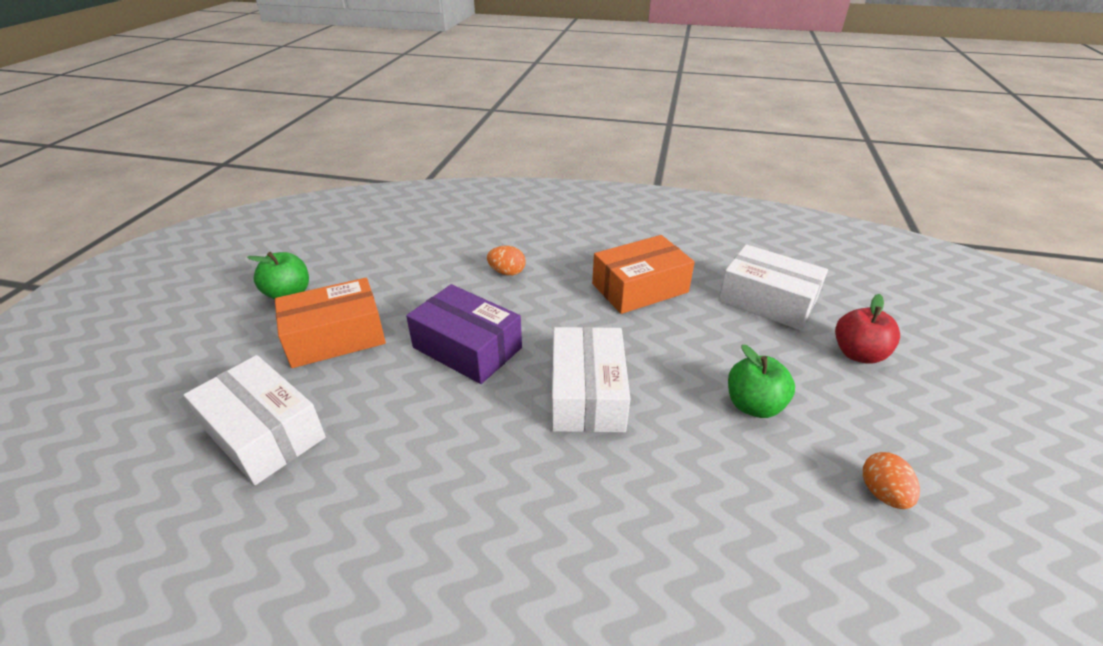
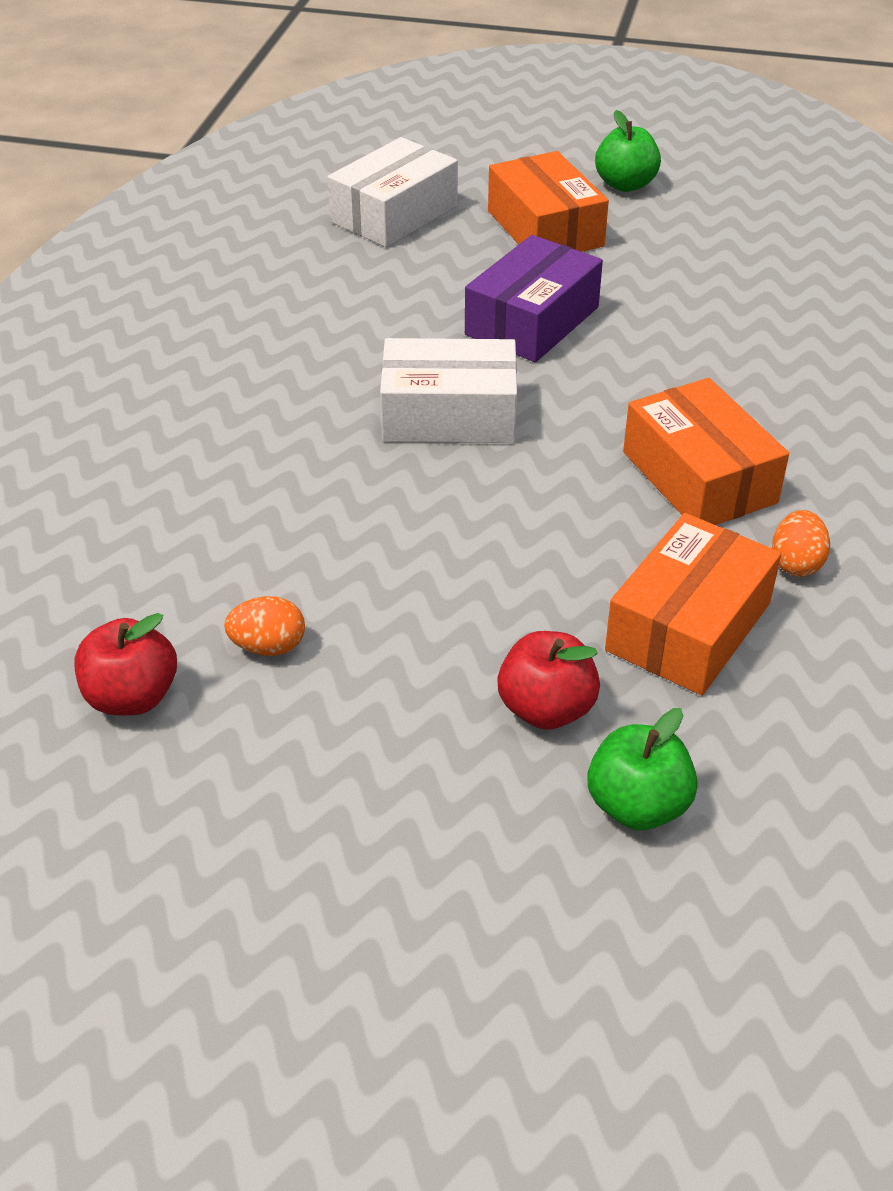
camera: 90 degrees right, 5 degrees up
orange egg [487,246,526,276] -> orange egg moved to [772,510,830,577]
white box [718,244,828,330] -> orange box [605,513,781,695]
green apple [728,345,795,418] -> green apple moved to [587,708,698,830]
none -> red apple [75,613,177,715]

